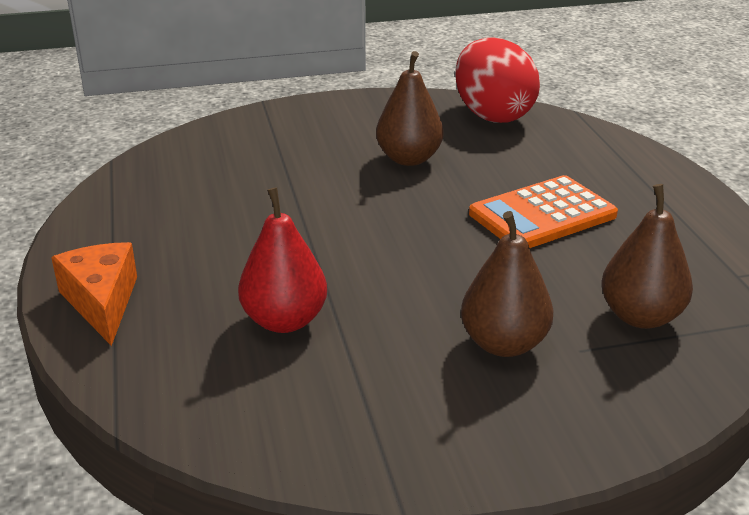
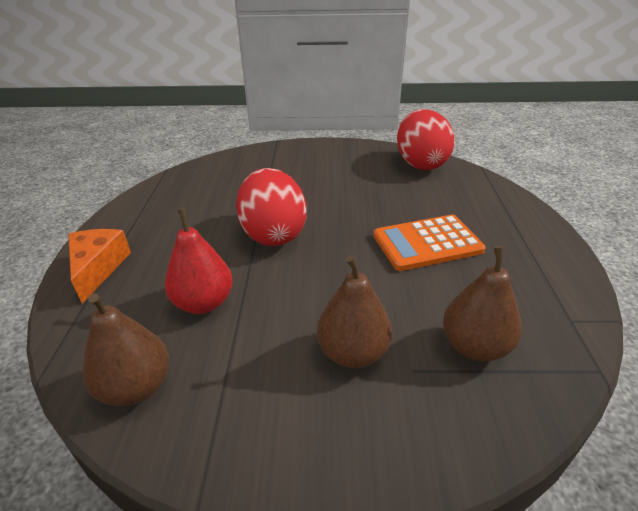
camera: 15 degrees right, 5 degrees up
brown pear [376,51,443,166] -> brown pear moved to [82,293,169,406]
none -> red egg [236,168,306,246]

